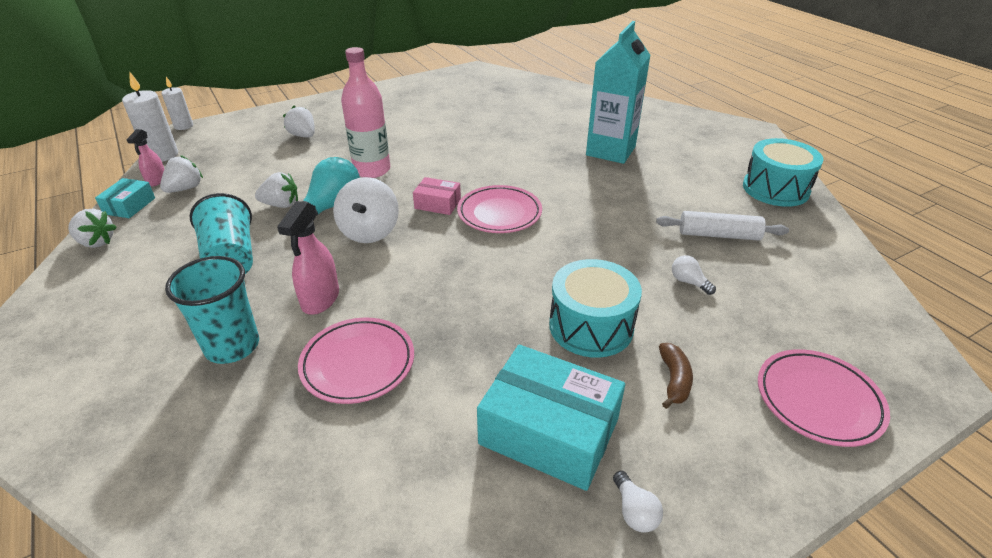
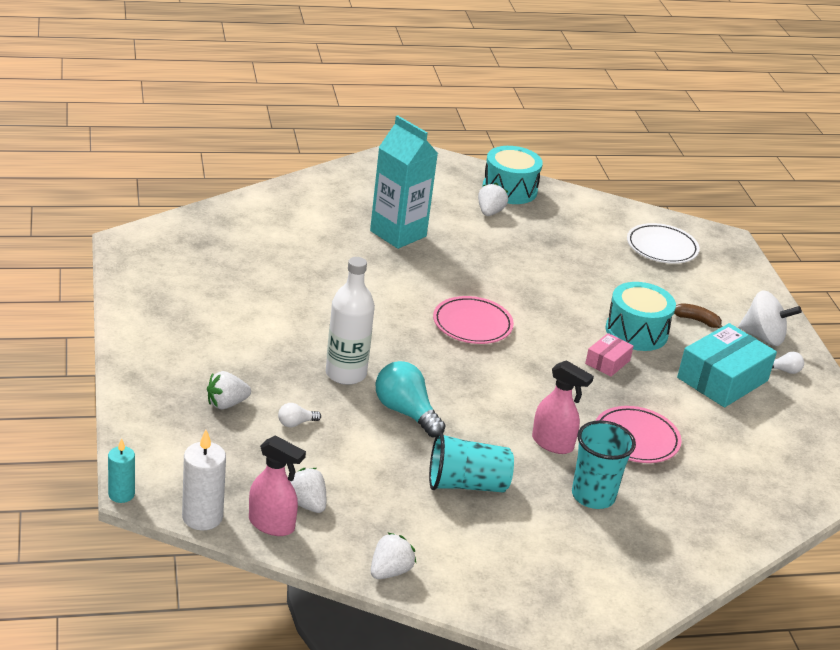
camera: 75 degrees left, 5 degrees down
turquoise box [95,178,155,218] -> none
pink spray bottle [126,129,164,187] -> pink spray bottle [249,435,306,536], size x1.59
white candle [161,77,193,130] -> turquoise candle [108,438,135,503]
white strawberry [255,172,298,208] -> white strawberry moved to [478,183,508,216]
white spinning top [333,177,399,243] -> white spinning top moved to [738,290,802,346]
pink bottle [341,47,390,178] -> white bottle [326,257,375,385]
pink box [413,177,461,215] -> pink box moved to [585,333,634,377]
white rolling pin [656,211,789,241] -> none
white light bulb [672,255,716,295] -> white light bulb moved to [278,403,321,428]
pink plate [758,349,890,447] -> none
none -> white plate [627,223,700,264]

